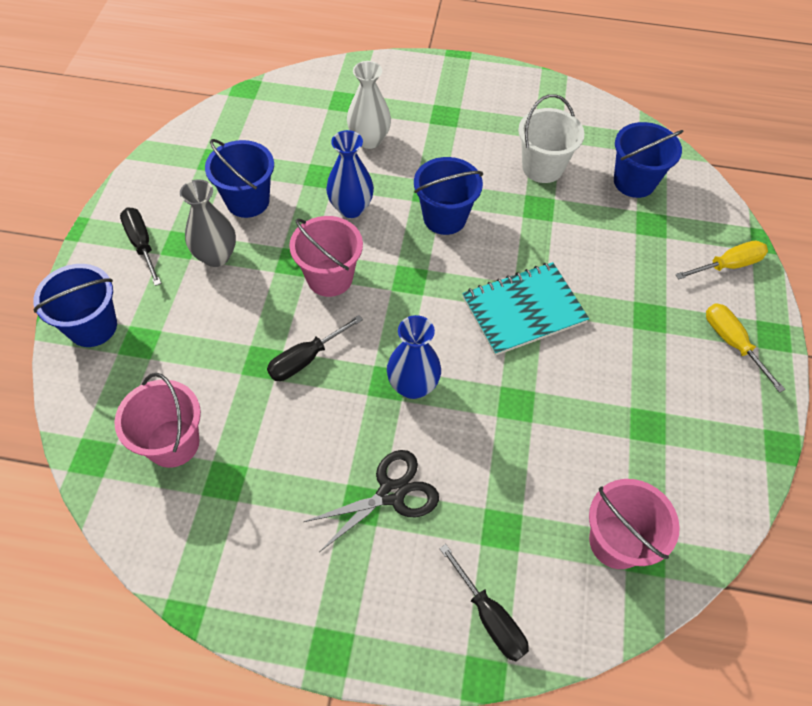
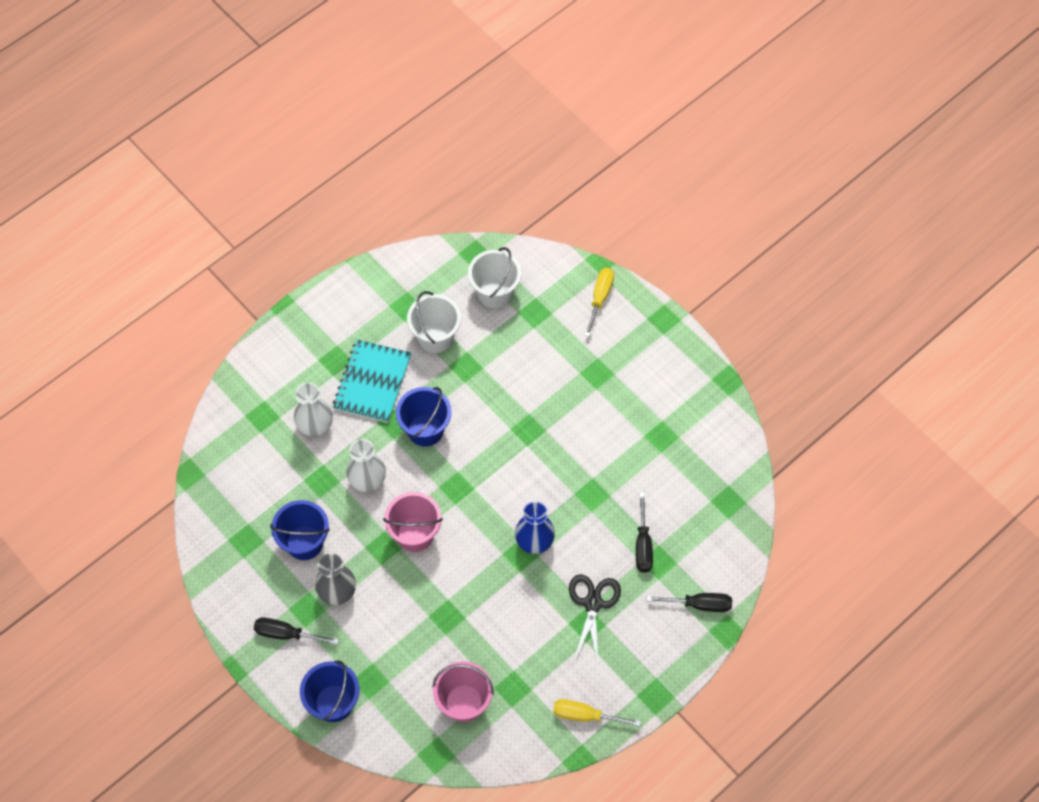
camera: 50 degrees left, 5 degrees up
black screwdriver [267,315,363,381] -> black screwdriver moved to [636,493,653,573]
blue vase [326,130,374,218] -> white vase [346,439,386,492]
turquoise notebook [462,262,589,356] -> turquoise notebook moved to [333,340,411,423]
pink bucket [589,479,680,569] -> none
blue bucket [614,122,683,198] -> white bucket [468,247,521,308]
yellow screwdriver [706,303,785,393] -> yellow screwdriver moved to [553,699,641,726]

